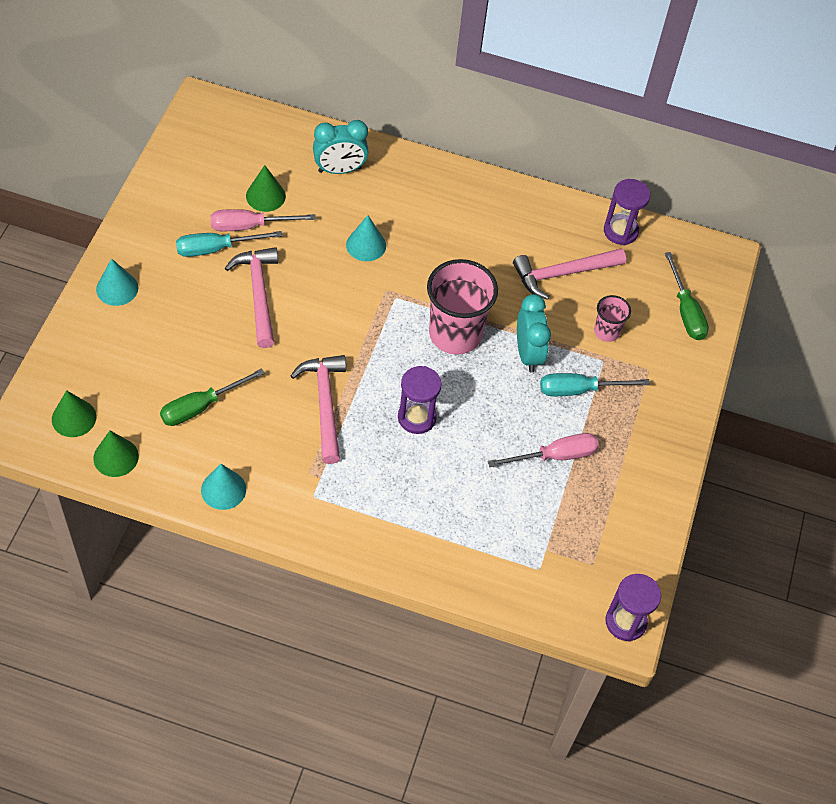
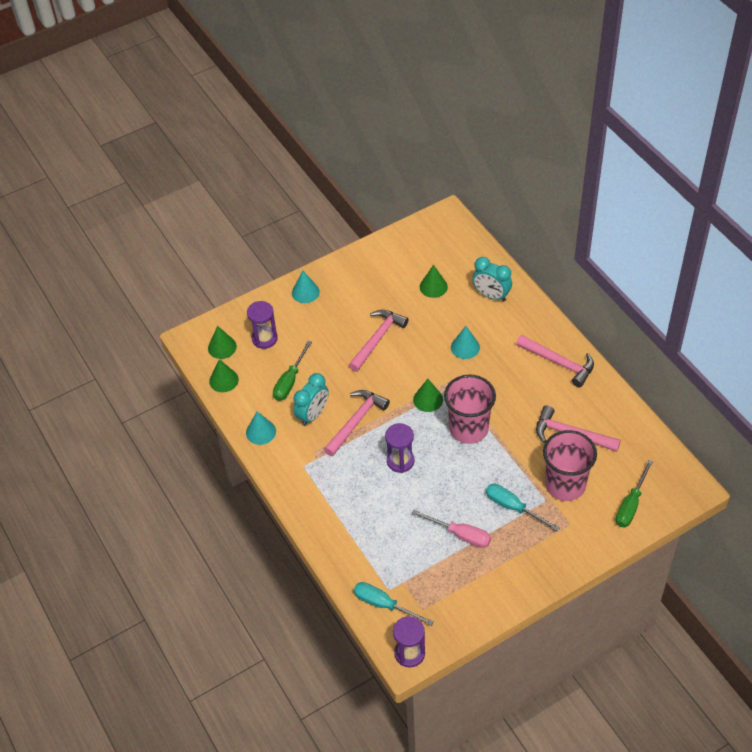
camera: 50 degrees right, 5 degrees down
green screwdriver [160,368,265,426] -> green screwdriver turned 75 degrees counterclockwise [273,341,312,401]
turquoise screwdriver [176,231,282,257] -> turquoise screwdriver moved to [354,582,434,626]
pink screwdriver [211,209,316,231] -> none
turquoise clock [517,294,551,372] -> turquoise clock moved to [294,373,329,426]
pink cup [594,295,631,342] -> pink cup [543,430,597,501], size x2.00
purple hourglass [604,179,650,245] -> purple hourglass moved to [247,301,278,349]
none -> green cone [413,379,443,412]
none -> pink hammer [516,335,594,387]

